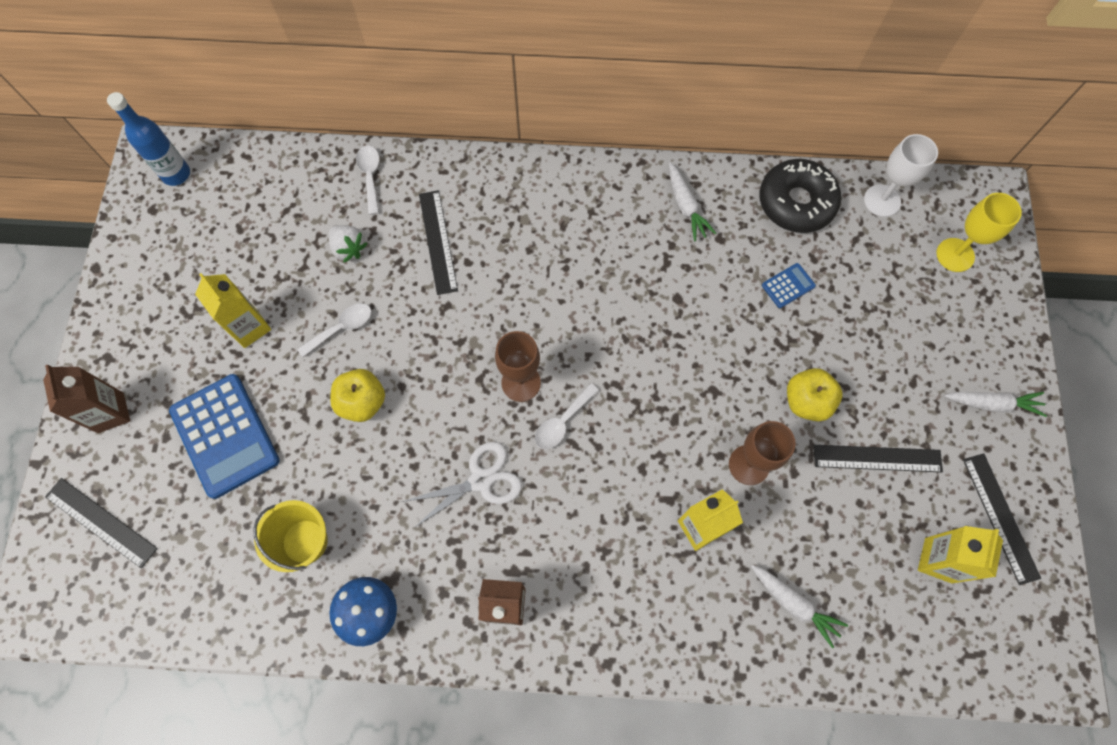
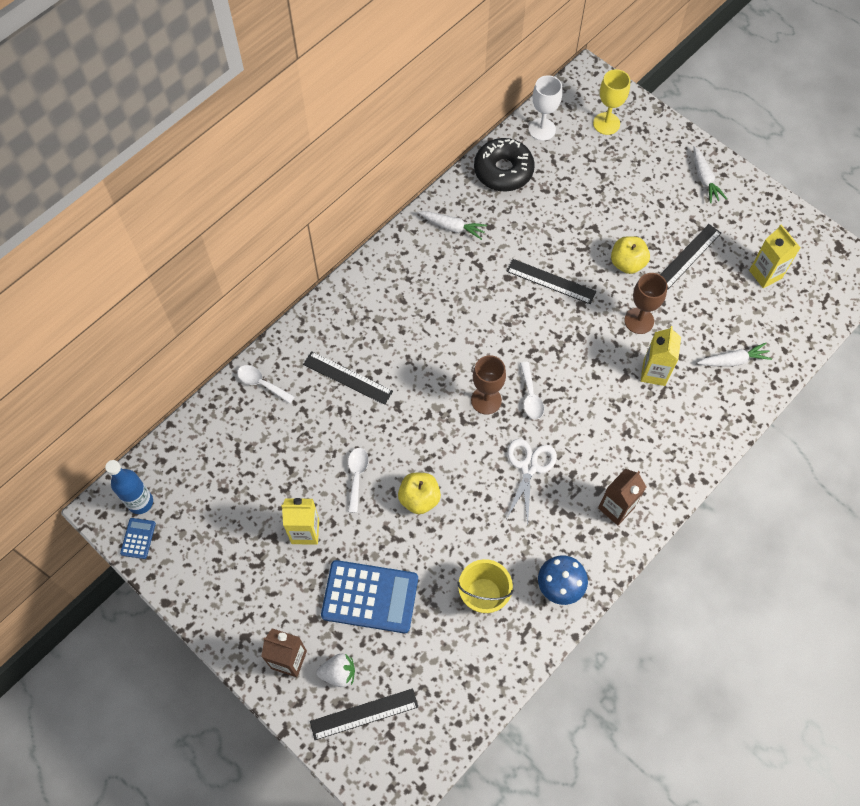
camera: 50 degrees left, 5 degrees down
white strawberry [329,225,368,263] -> white strawberry moved to [317,654,355,687]
blue calculator [762,263,816,308] -> blue calculator moved to [120,518,156,559]
white carrot [944,392,1047,417] -> white carrot turned 120 degrees clockwise [693,146,727,203]
black ruler [963,453,1041,585] -> black ruler moved to [506,259,596,304]

